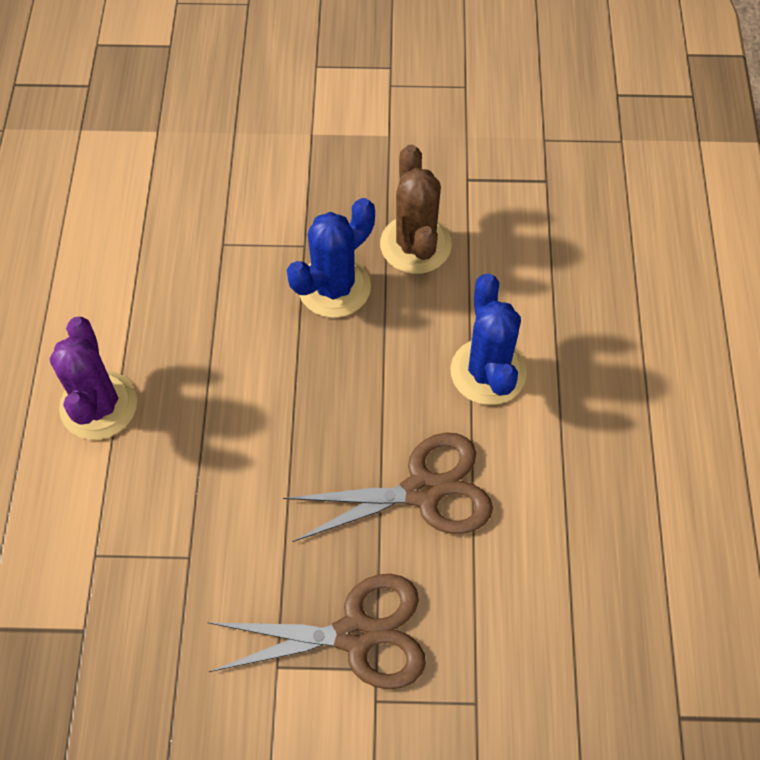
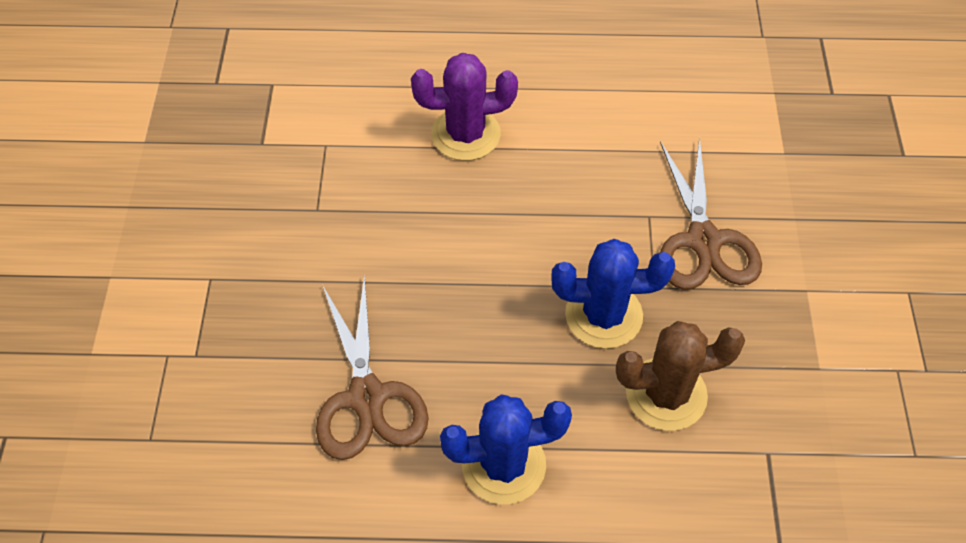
camera: 90 degrees right, 5 degrees down
brown scissors [207,574,426,689] -> brown scissors moved to [660,137,762,290]
blue cactus [287,198,375,318] -> blue cactus turned 45 degrees counterclockwise [551,239,675,349]

